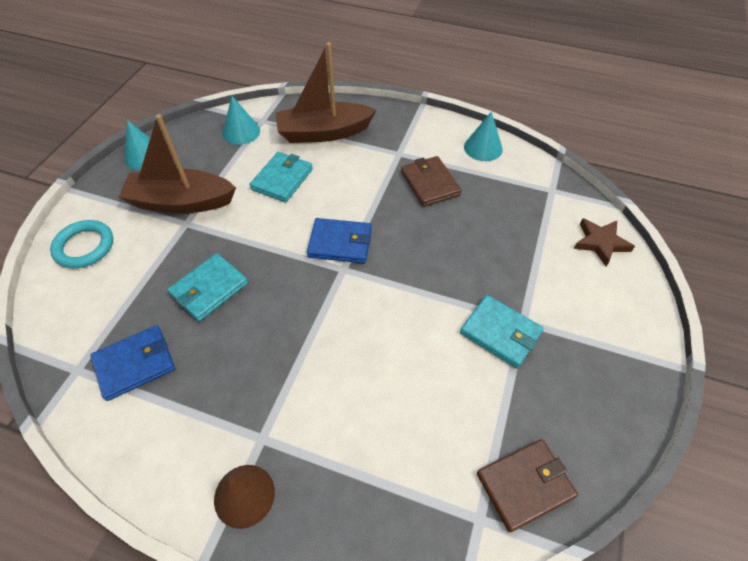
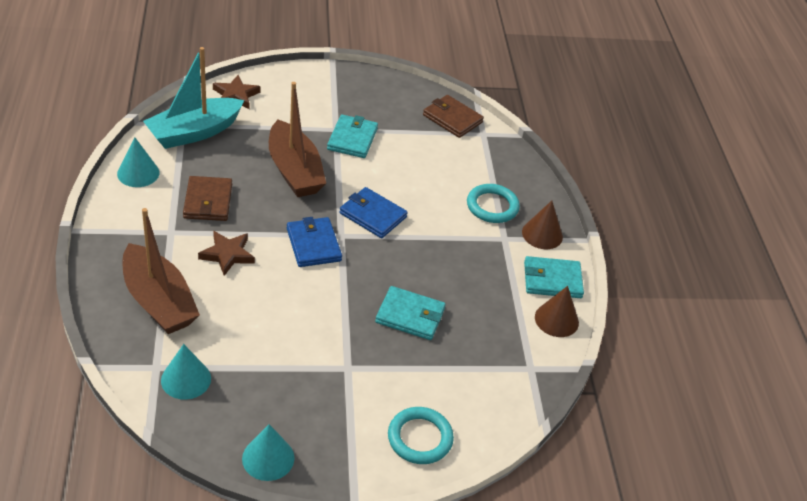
camera: 120 degrees left, 10 degrees down
blue wallet [91,325,175,401] -> blue wallet moved to [340,187,408,238]
brown boat [118,114,236,213] -> brown boat moved to [269,82,326,197]
turquoise wallet [250,152,313,203] -> turquoise wallet moved to [524,256,584,298]
brown wallet [401,156,462,207] -> brown wallet turned 45 degrees counterclockwise [183,176,232,221]
none -> turquoise boat [143,47,244,149]
none -> brown star [198,231,255,276]
none -> turquoise ring [467,184,520,223]
none -> brown cone [535,286,579,337]

